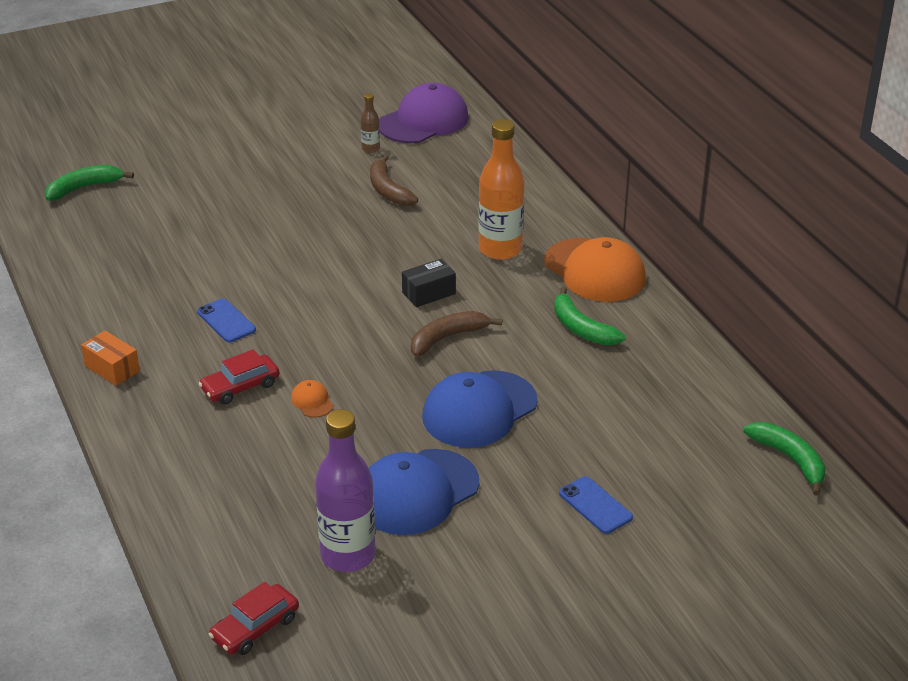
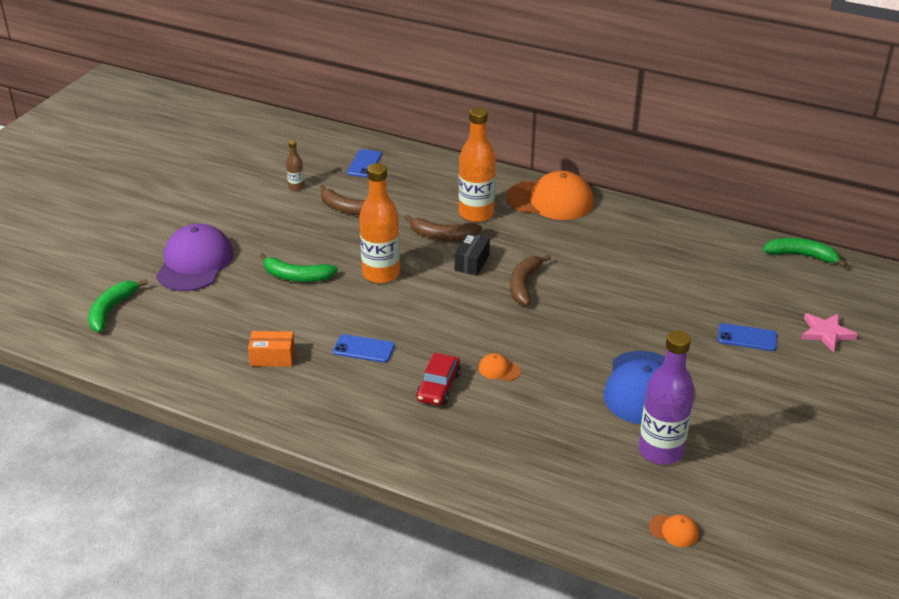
camera: 40 degrees left, 0 degrees up
orange box [81,330,140,386] -> orange box moved to [248,331,295,367]
red car [208,582,299,655] -> orange cap [649,515,699,547]
purple cap [379,83,469,143] -> purple cap moved to [156,224,233,291]
blue cap [422,370,537,448] -> none
green banana [554,286,625,345] -> green banana moved to [260,253,338,282]
none -> blue phone [347,149,382,177]
none -> orange bottle [359,163,400,284]
none -> brown banana [405,214,482,241]
none -> pink star [801,313,858,352]

